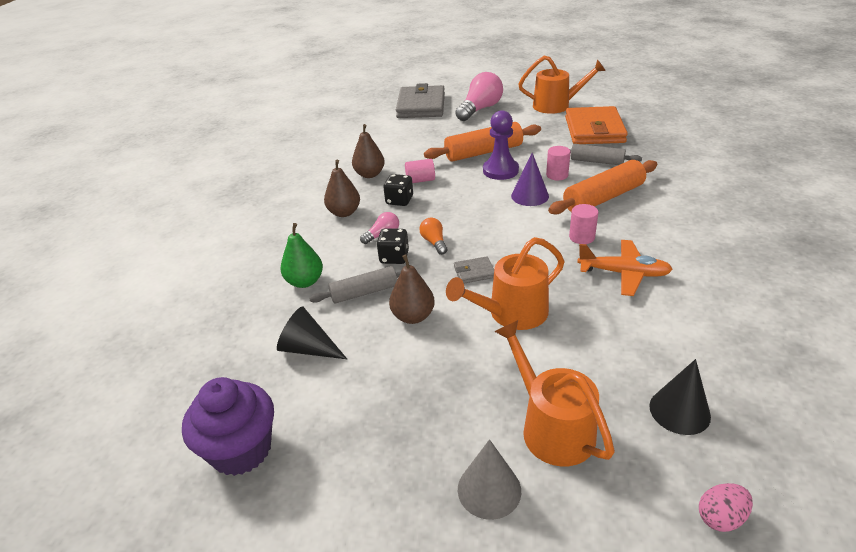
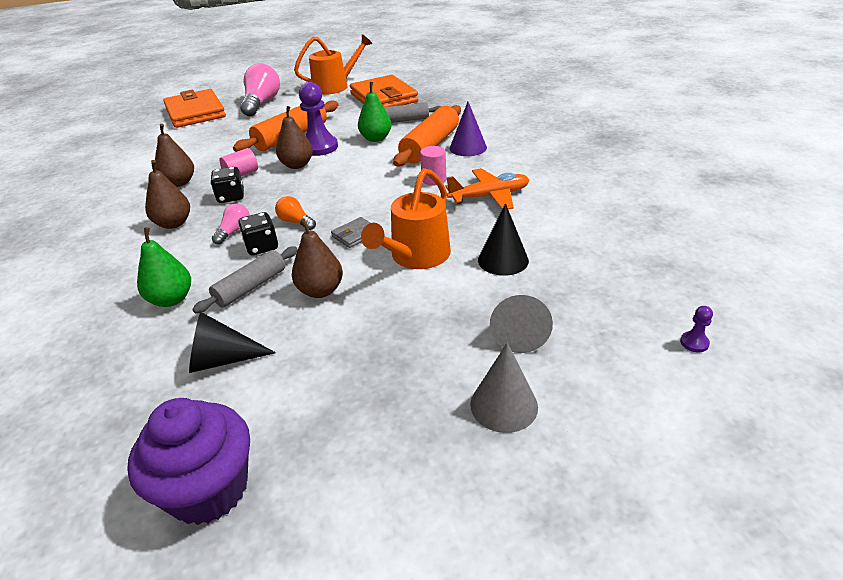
camera: 30 degrees left, 0 degrees up
grey wallet [396,83,445,118] -> orange wallet [163,89,226,128]
orange watering can [494,320,615,466] -> grey cone [490,295,553,353]
purple cone [511,153,549,206] -> purple cone moved to [450,102,487,156]
pink cylinder [546,146,571,180] -> green pear [358,82,392,142]
black cone [649,359,711,435] -> black cone moved to [478,203,529,276]
pink egg [699,483,753,532] -> purple pawn [680,306,713,352]
none -> brown pear [276,106,313,169]

